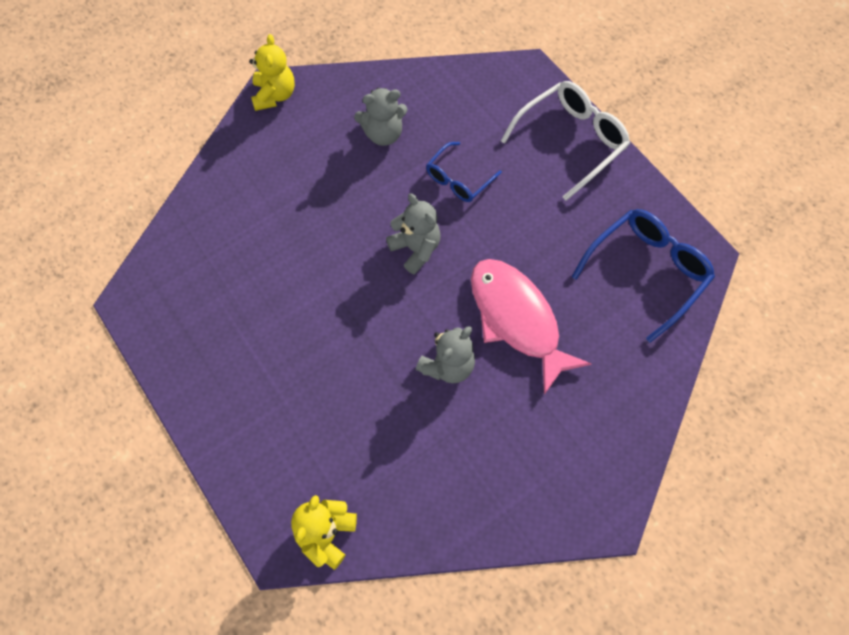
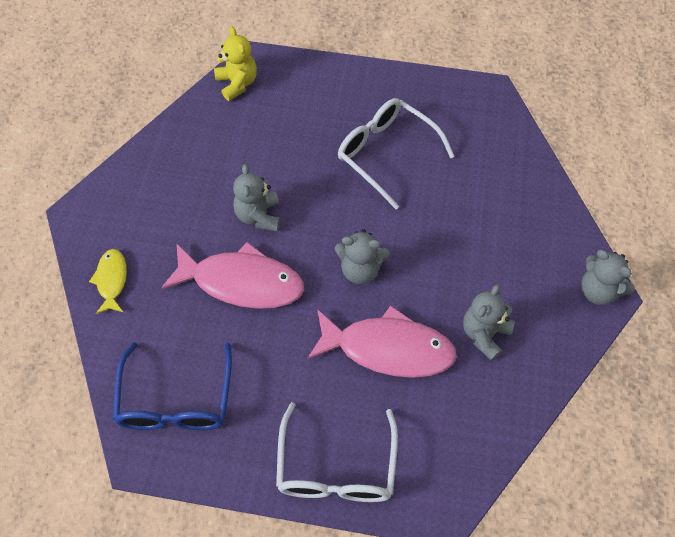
camera: 135 degrees right, 5 degrees down
yellow teddy bear [249,34,295,111] -> grey teddy bear [581,250,635,305]
blue glasses [426,142,502,202] -> pink fish [307,305,457,378]
none -> yellow fish [89,249,127,314]
none -> white glasses [338,98,455,209]

